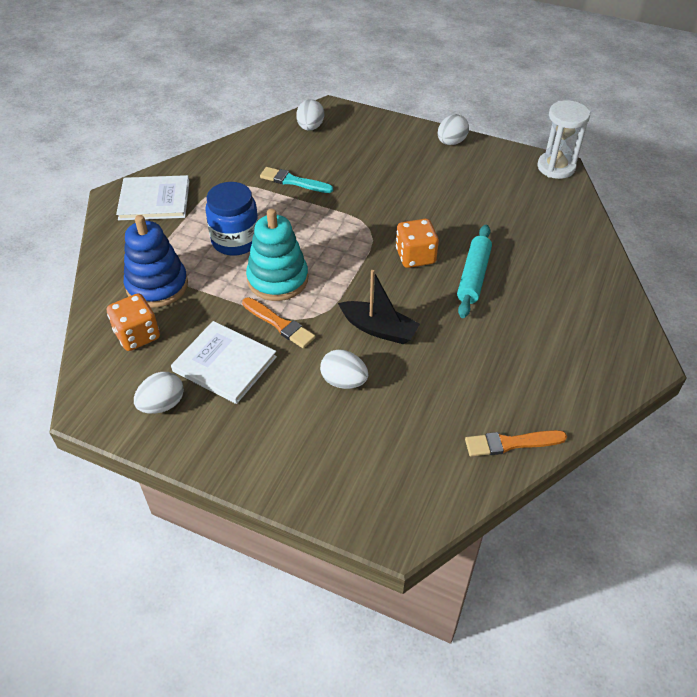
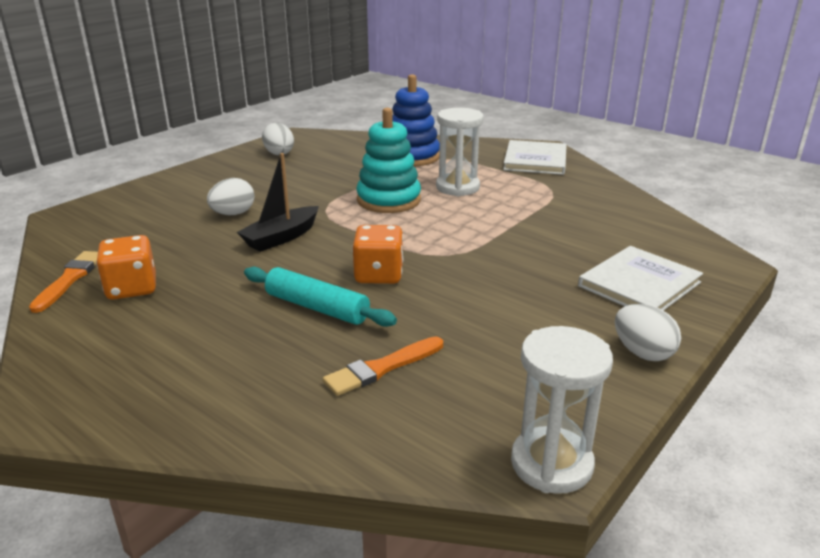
camera: 105 degrees right, 20 degrees down
orange dice [107,293,160,351] -> orange dice moved to [96,235,156,300]
white book [171,321,277,404] -> white book moved to [578,246,703,311]
blue jar [205,182,258,256] -> white hourglass [436,108,484,196]
orange brush [242,297,315,348] -> orange brush moved to [323,336,443,396]
turquoise brush [260,167,333,193] -> none
white egg [296,99,324,131] -> none

